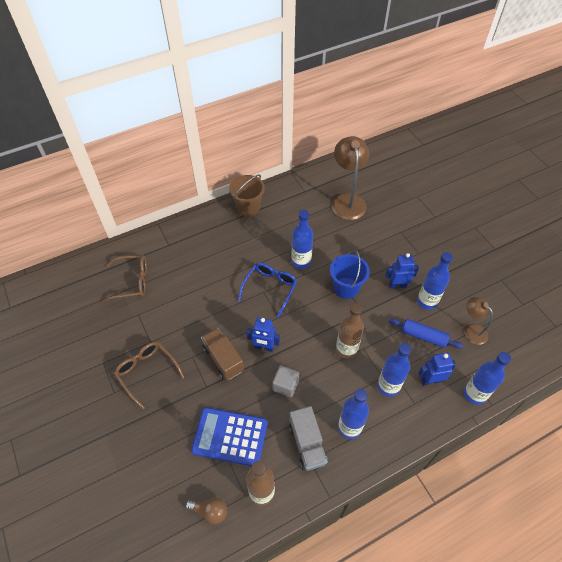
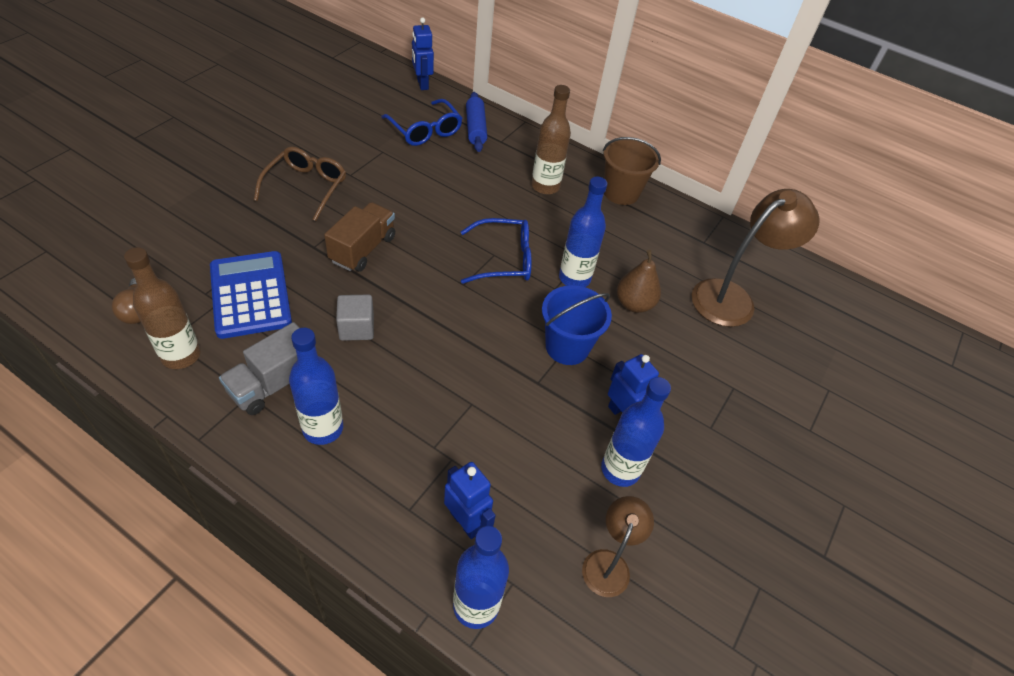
camera: 55 degrees right, 5 degrees down
brown glasses [102,255,147,302] -> blue glasses [381,99,462,146]
blue robot [246,317,280,352] -> blue robot moved to [412,18,434,90]
brown bottle [336,303,364,359] -> brown bottle moved to [531,85,571,195]
blue bottle [377,343,411,397] -> none
blue rolling pin [389,318,463,349] -> blue rolling pin moved to [466,92,487,152]
none -> brown pear [617,250,661,313]

